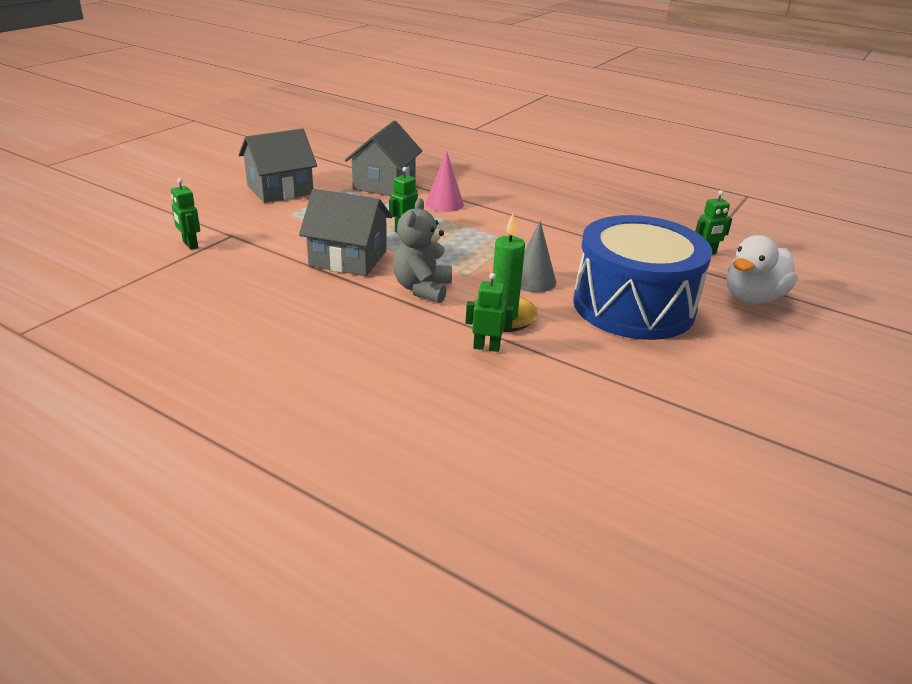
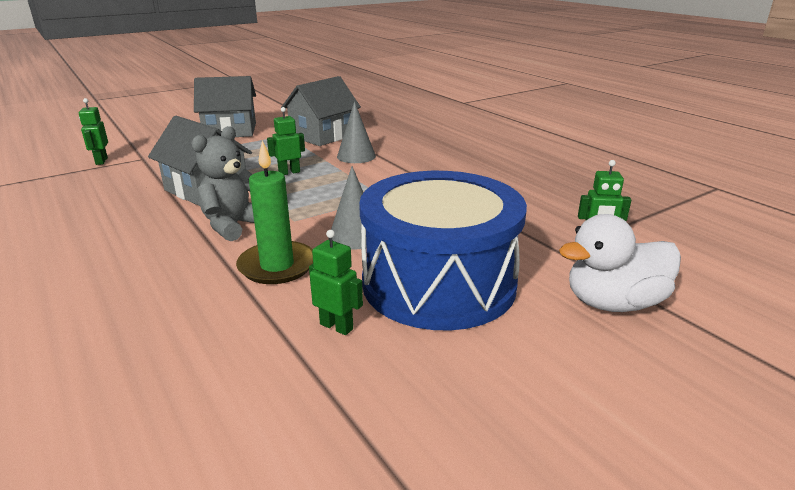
camera: 25 degrees right, 5 degrees down
pink cone [426,151,464,212] -> grey cone [337,101,376,163]
green robot [465,273,514,352] -> green robot moved to [309,230,363,335]

